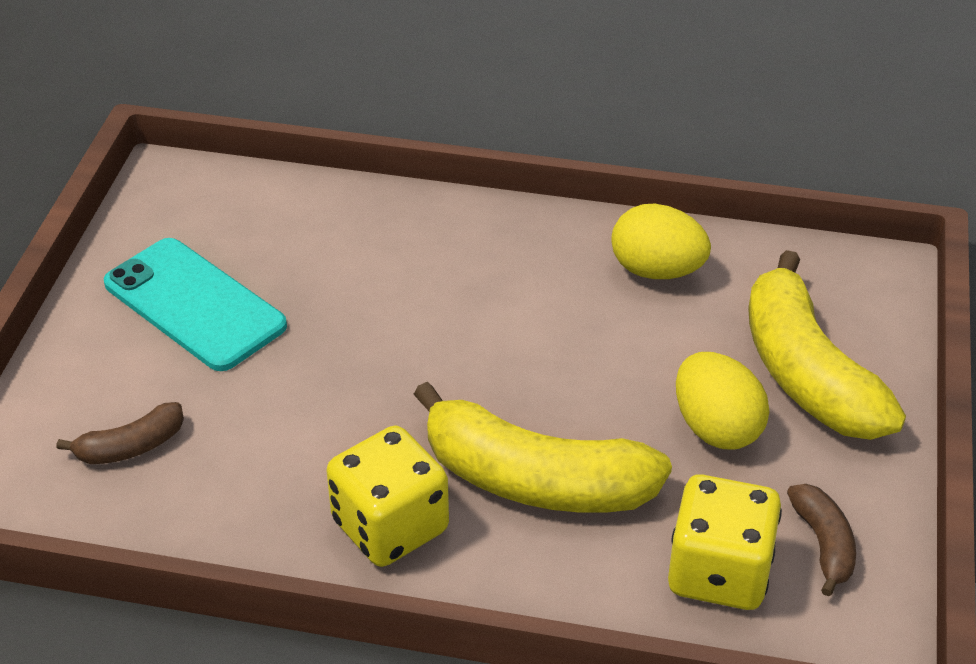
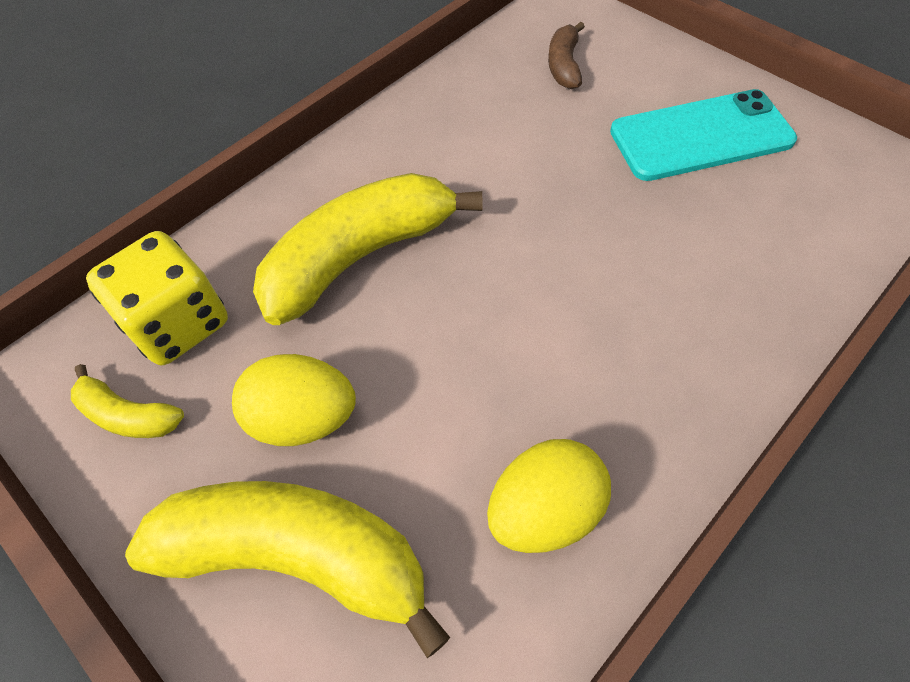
camera: 125 degrees right, 15 degrees up
yellow dice [327,425,449,567] -> none
brown banana [787,484,856,597] -> yellow banana [71,364,184,438]

